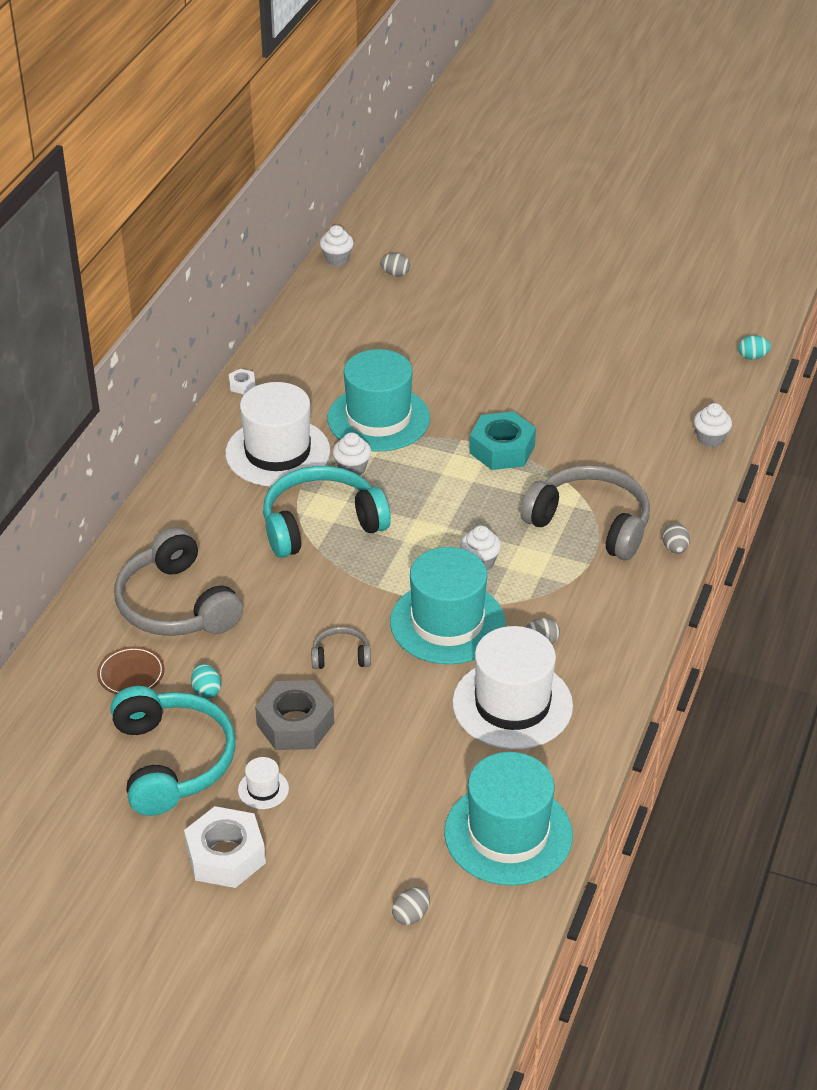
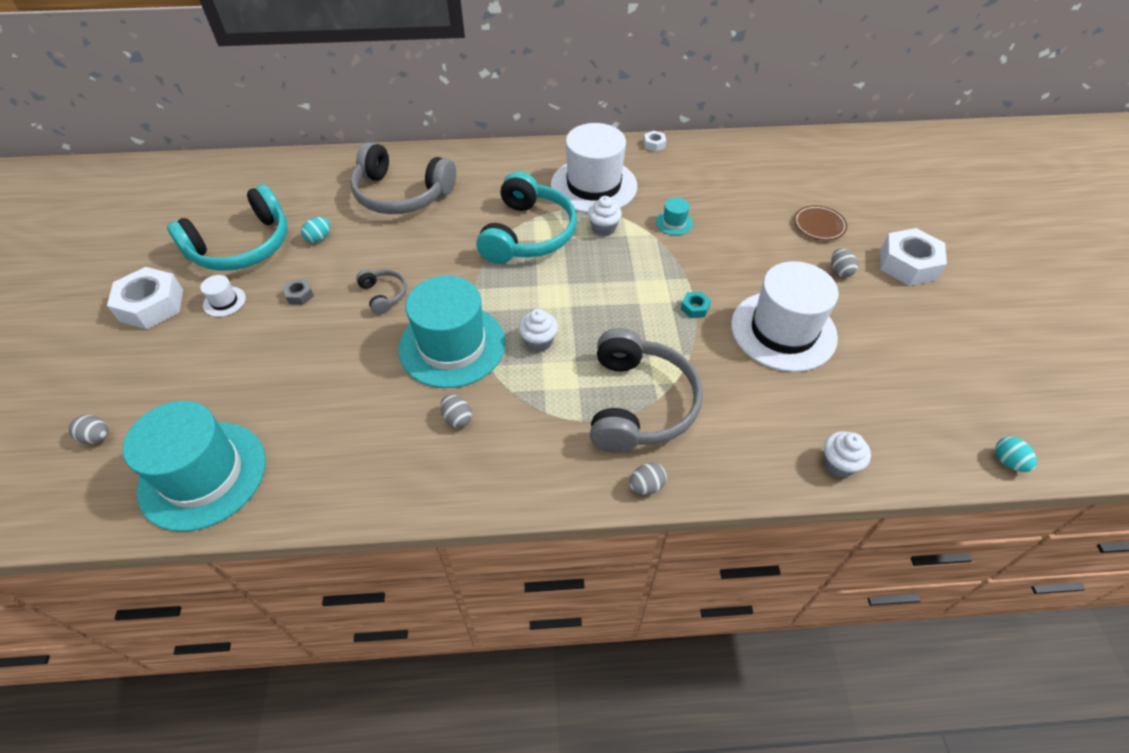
camera: 65 degrees right, 10 degrees up
brown plate [97,646,165,694] -> brown plate moved to [794,205,847,240]
grey headphones [114,527,243,636] -> grey headphones turned 105 degrees counterclockwise [350,142,456,214]
grey nut [255,680,334,750] -> grey nut [282,279,314,305], size x0.45
turquoise headphones [263,466,391,558] -> turquoise headphones turned 60 degrees clockwise [476,172,577,264]
white cupcake [320,225,354,266] -> none
turquoise hat [327,349,430,451] -> turquoise hat [656,197,693,235], size x0.41
grey egg [380,253,410,276] -> grey egg moved to [831,248,858,277]
white hat [452,626,573,750] -> white hat moved to [731,261,839,372]
turquoise nut [469,411,536,470] -> turquoise nut [681,292,711,318], size x0.45
none -> white nut [881,228,947,286]

